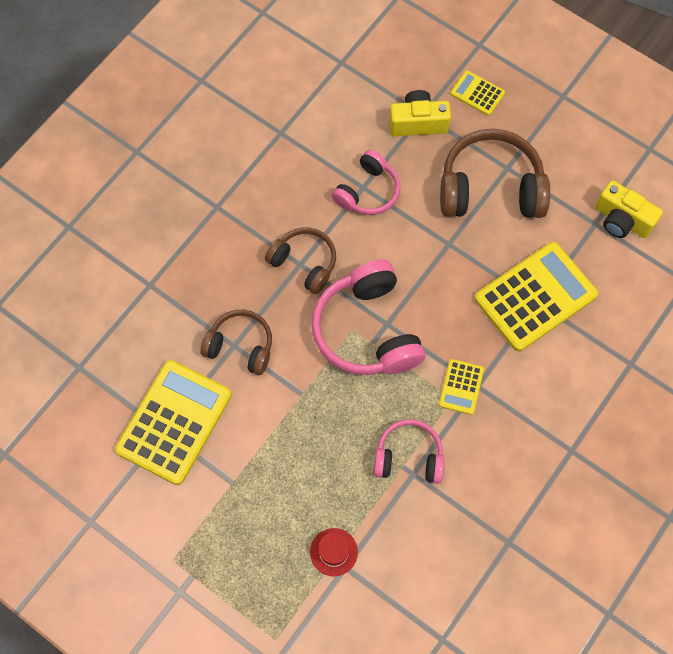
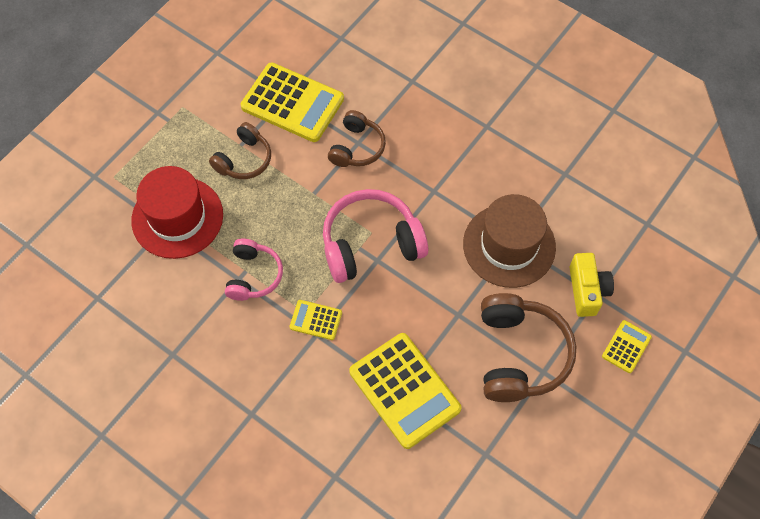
camera: 90 degrees right, 5 degrees down
brown headphones [265,227,336,294] -> brown headphones moved to [209,122,271,179]
red hat [310,528,358,576] -> red hat [131,166,223,259], size x2.33
pink headphones [332,149,400,215] -> brown hat [463,194,556,288]
yellow camera [595,180,663,238] -> none

